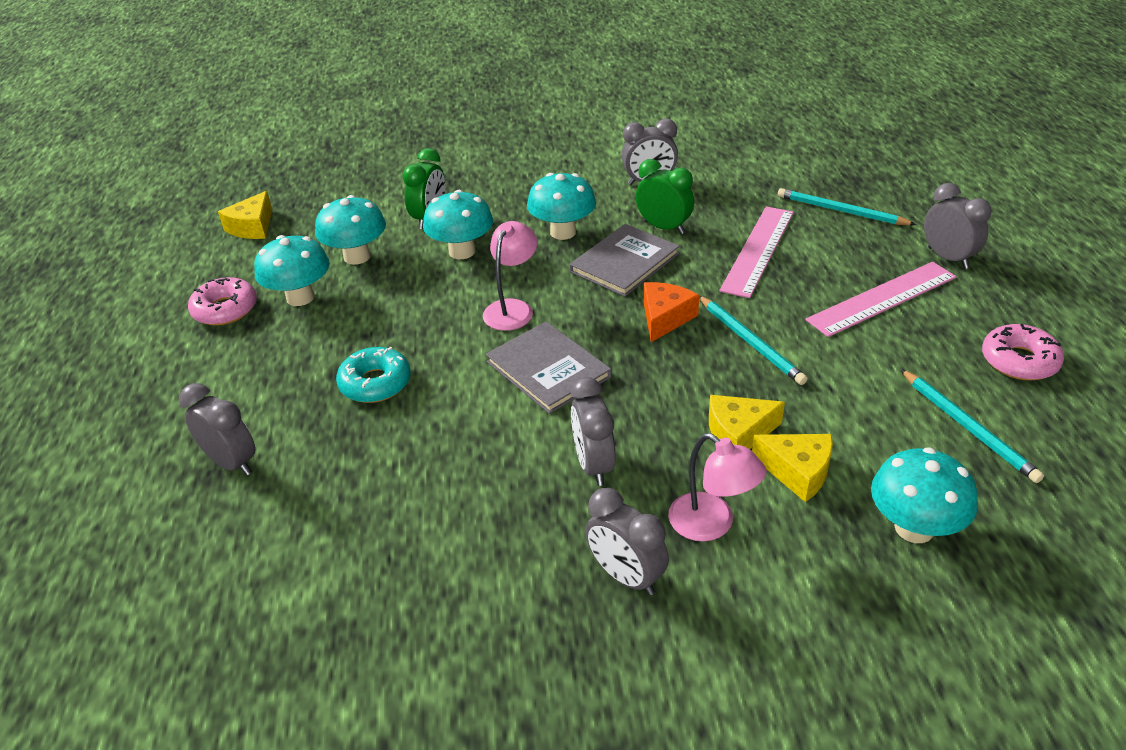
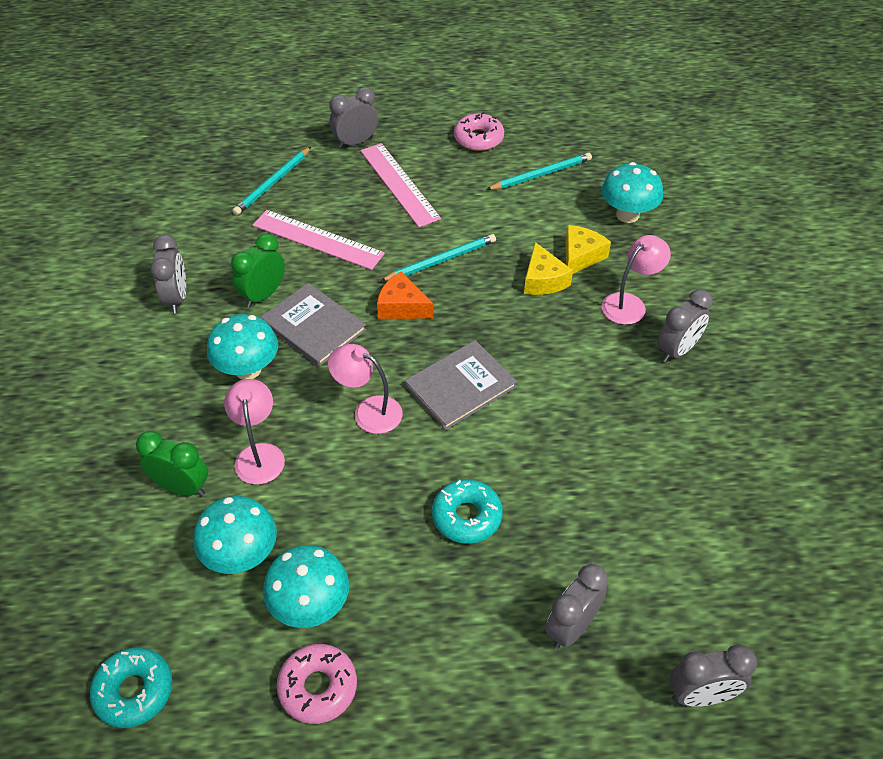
camera: 90 degrees left, 10 degrees up
yellow cheese [218,191,272,239] -> turquoise donut [90,648,172,728]
turquoise mushroom [423,190,493,259] -> pink lamp [224,379,285,484]
grey clock [571,377,616,486] -> grey clock moved to [669,644,757,707]

